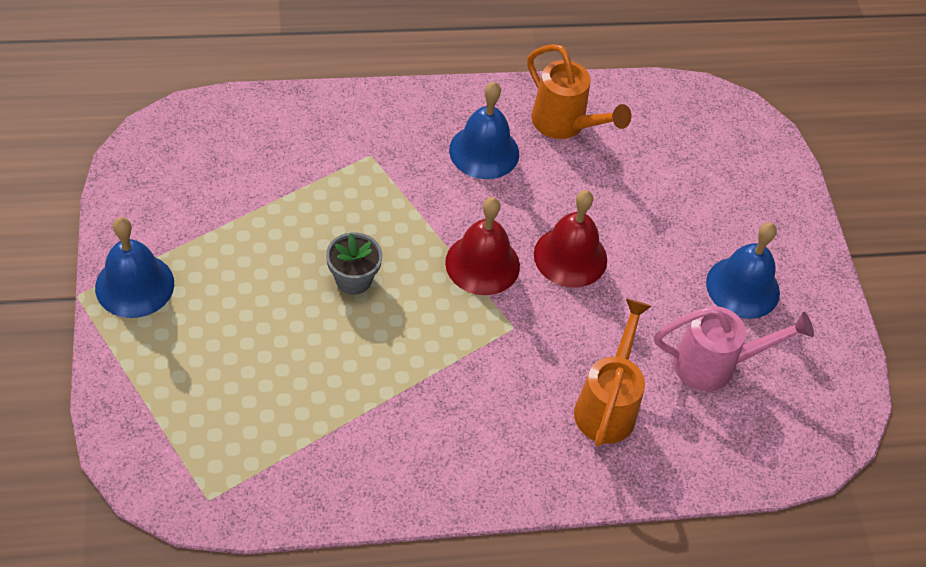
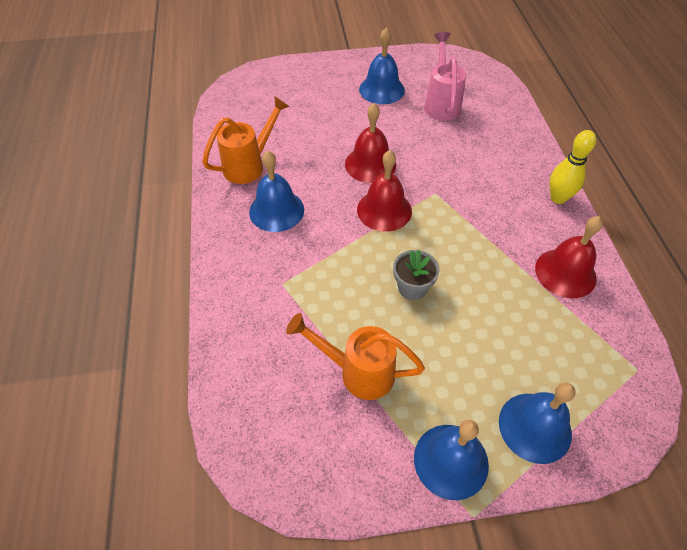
camera: 85 degrees left, 0 degrees up
orange watering can [574,298,652,446] -> orange watering can moved to [286,313,425,400]
none -> blue bell [499,382,576,464]
none -> red bell [535,216,603,298]
none -> yellow bowling pin [549,130,596,204]

